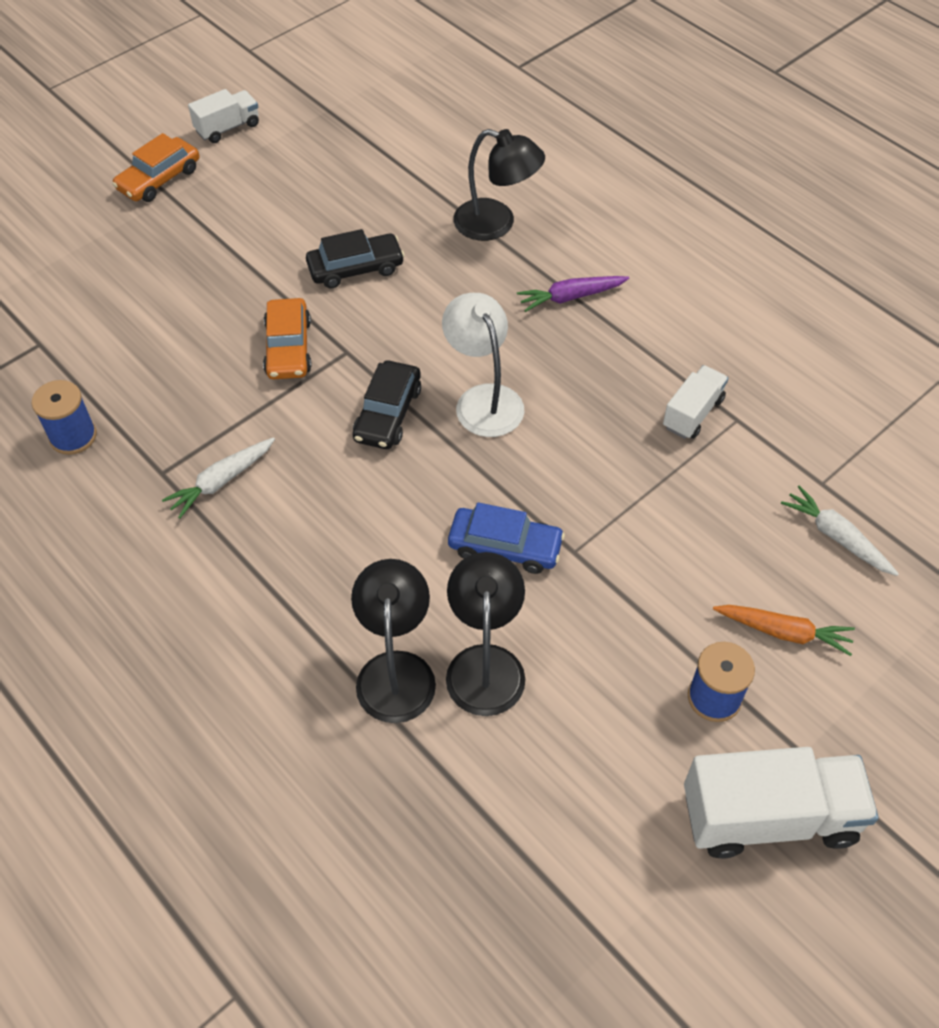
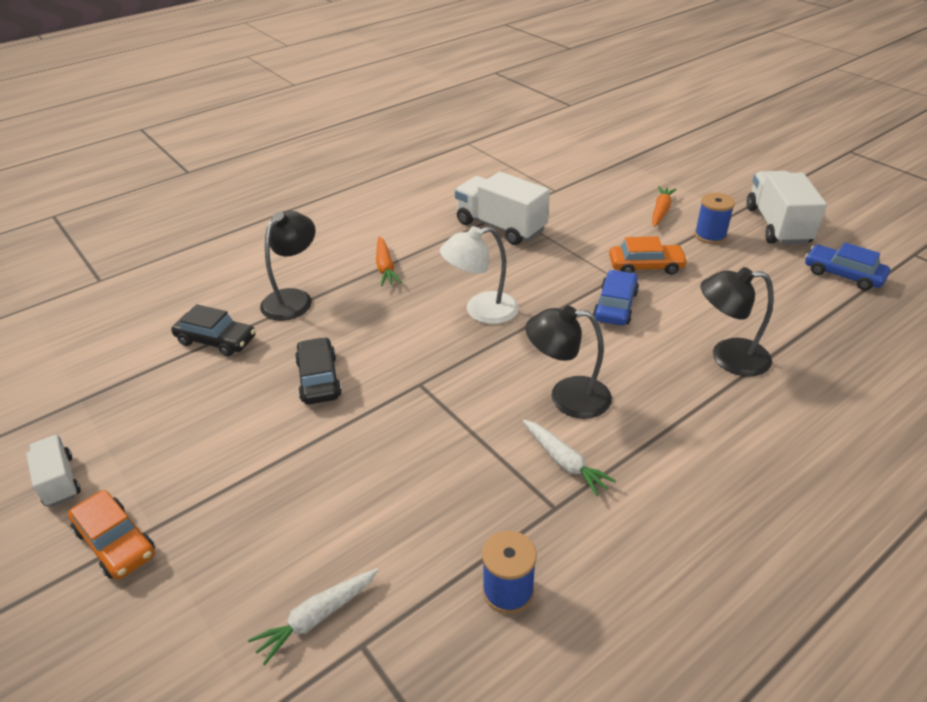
camera: 85 degrees left, 15 degrees down
orange car [263,298,312,379] -> orange car moved to [609,236,688,275]
black car [353,361,421,449] -> black car moved to [171,304,256,356]
black lamp [446,552,525,716] -> black lamp moved to [525,306,612,419]
purple carrot [517,276,629,312] -> orange carrot [376,237,402,286]
white truck [663,365,728,439] -> white truck [455,172,550,245], size x1.80
white carrot [781,485,899,576] -> white carrot moved to [248,568,379,666]
none -> blue car [805,242,890,290]

